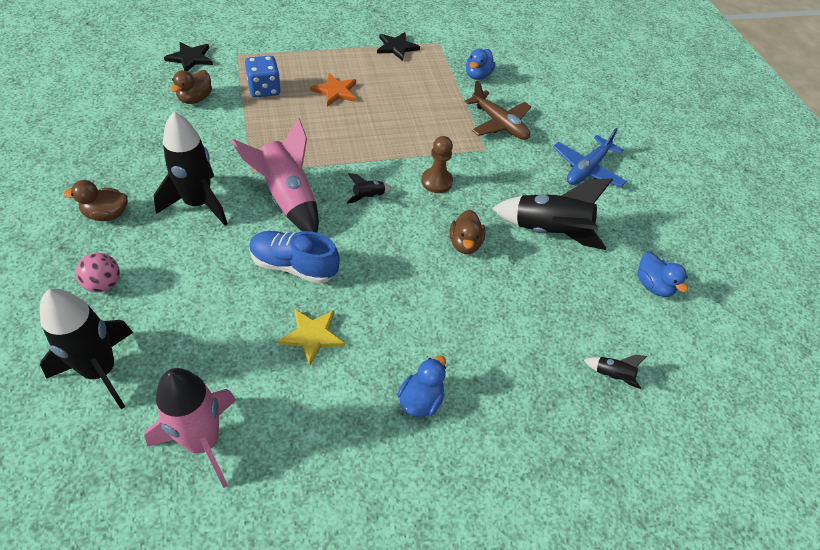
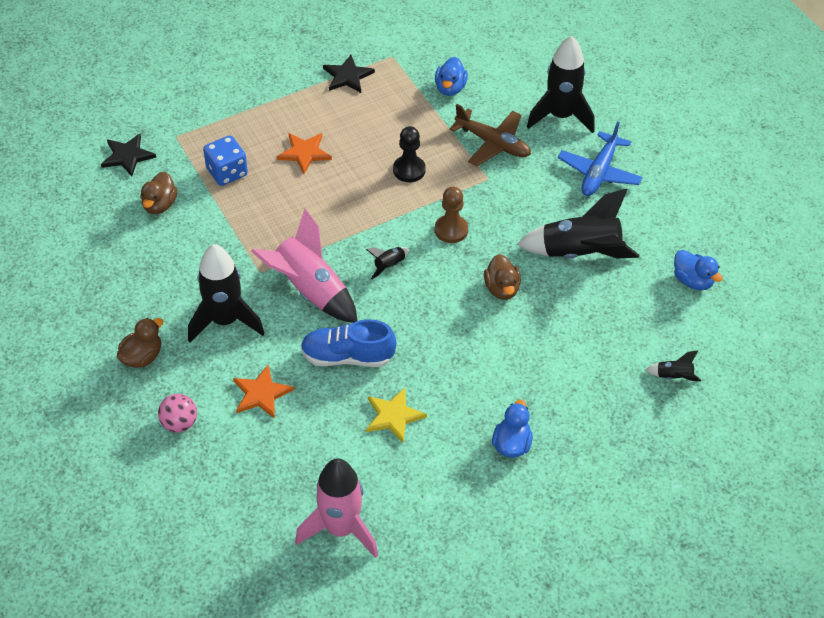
camera: 10 degrees left, 0 degrees up
black rocket [40,289,133,409] -> black rocket moved to [527,36,594,133]
brown duck [63,180,128,221] -> brown duck turned 150 degrees clockwise [117,318,163,368]
none -> orange star [233,365,294,419]
none -> black pawn [393,126,426,182]

